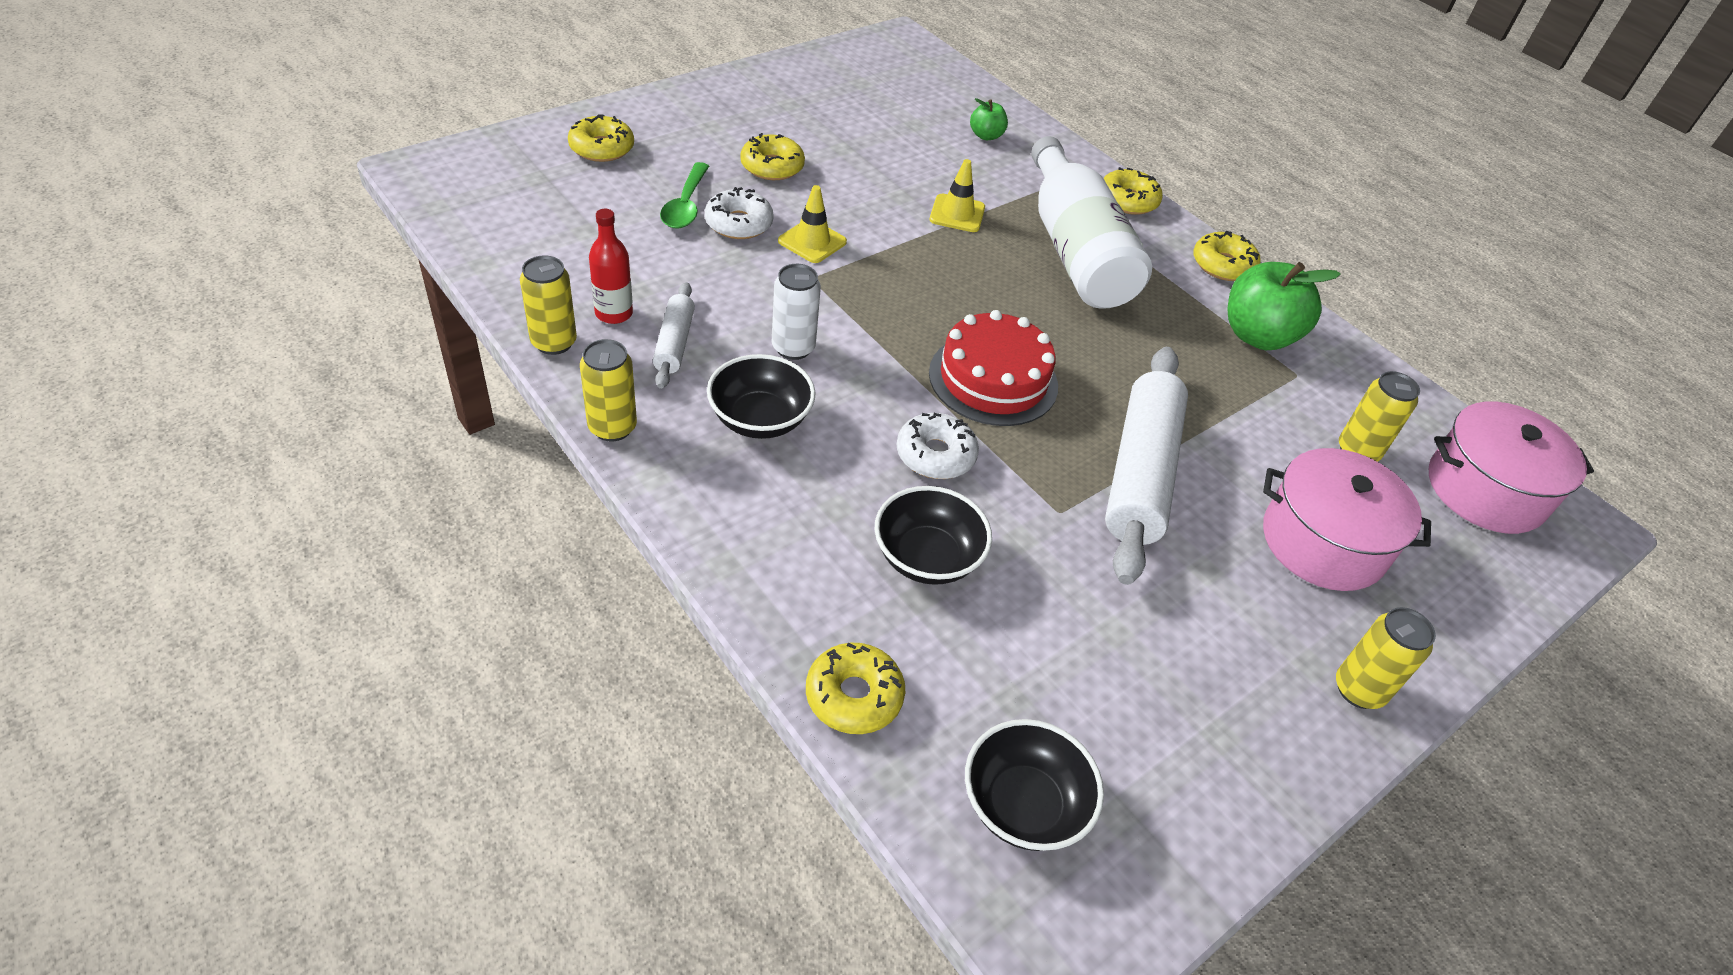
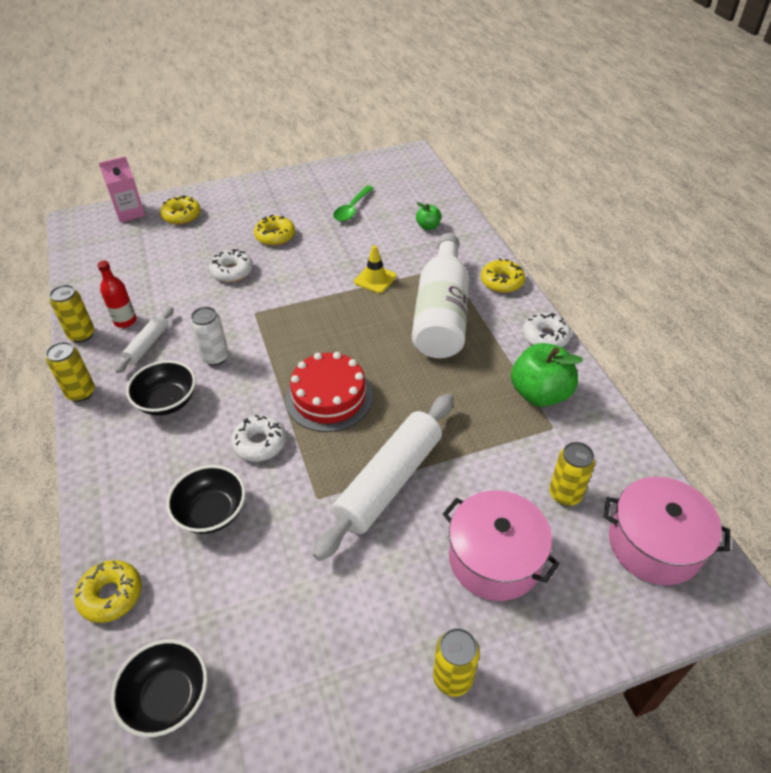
camera: 25 degrees right, 0 degrees up
green spoon [660,162,709,228] -> green spoon moved to [333,186,374,222]
yellow traffic cone [778,185,847,263] -> none
yellow donut [1193,231,1261,281] -> white donut [522,313,571,347]
none -> pink carton [99,156,145,223]

